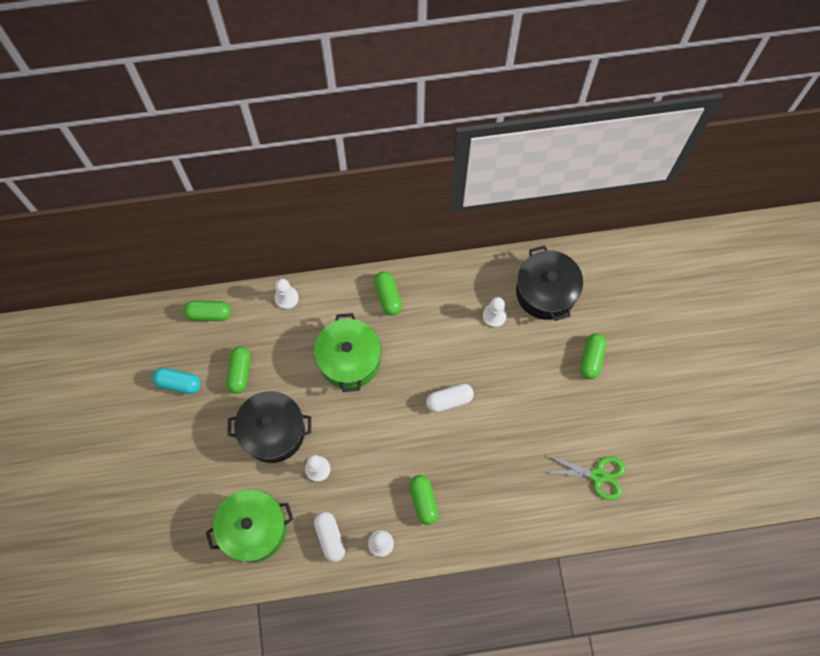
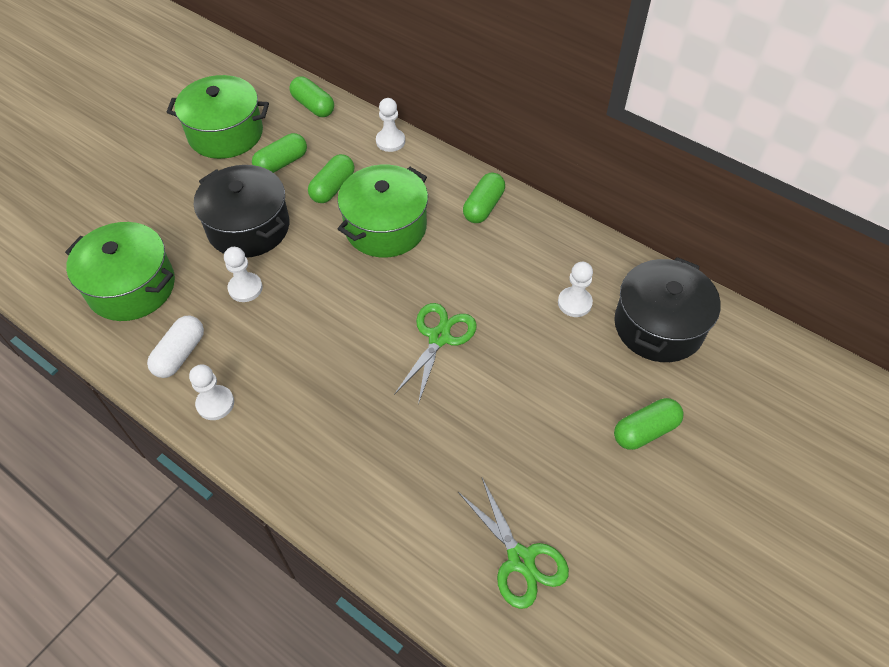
camera: 45 degrees right, 15 degrees down
turquoise capsule [152,368,201,394] -> green pot [166,75,269,159]
green capsule [409,475,439,525] -> green capsule moved to [308,154,354,203]
white capsule [426,383,474,413] -> green scissors [394,303,477,404]

